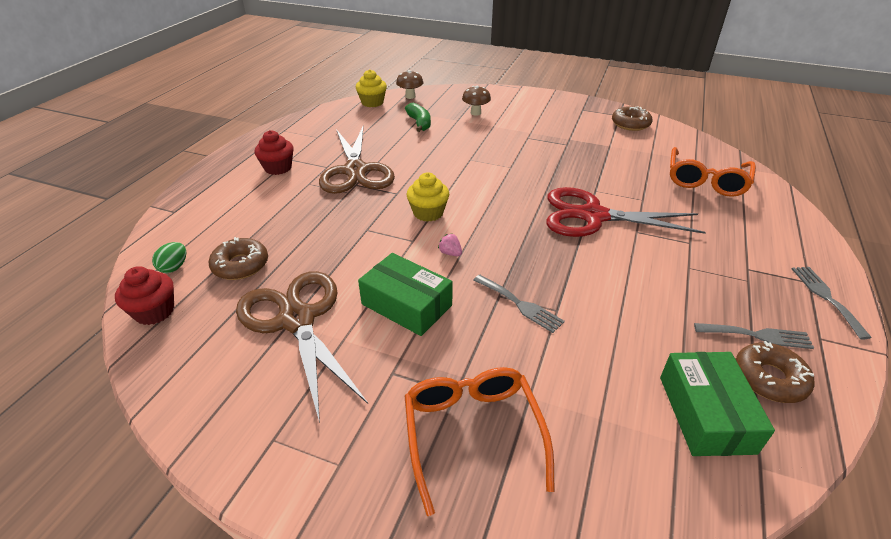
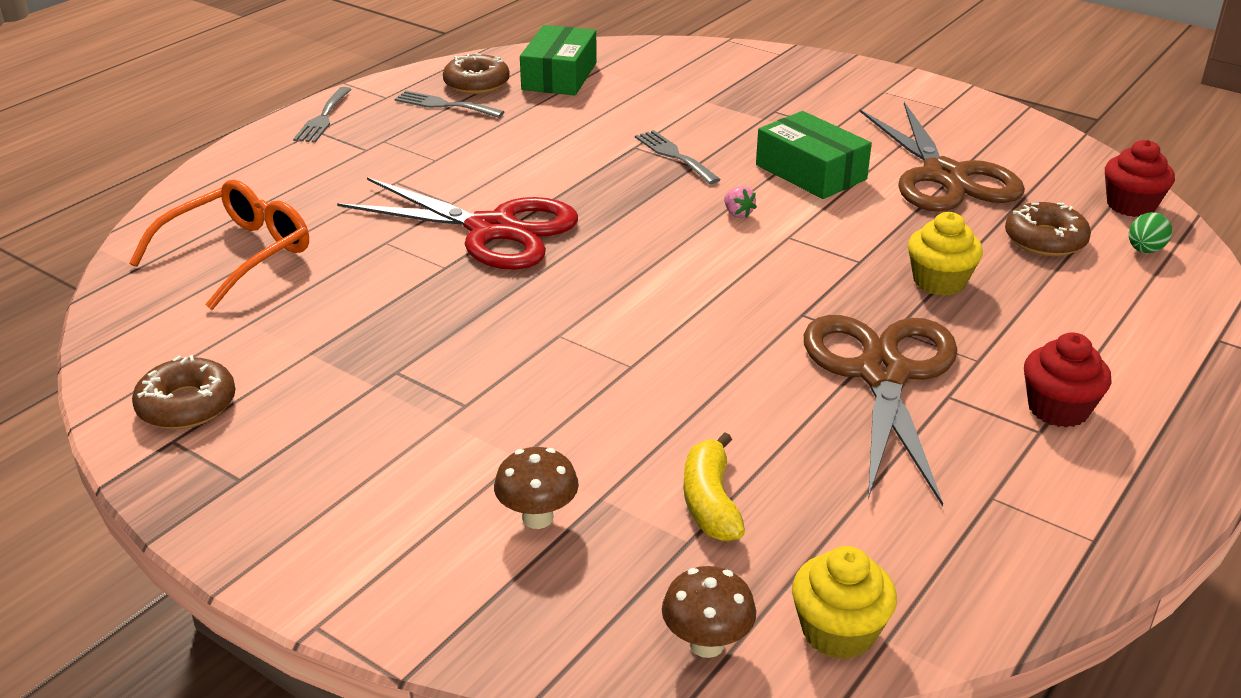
camera: 165 degrees left, 5 degrees down
green banana [405,102,431,132] -> yellow banana [684,432,745,542]
orange glasses [405,367,555,516] -> none
yellow cupcake [407,173,449,222] -> yellow cupcake moved to [908,212,983,296]

